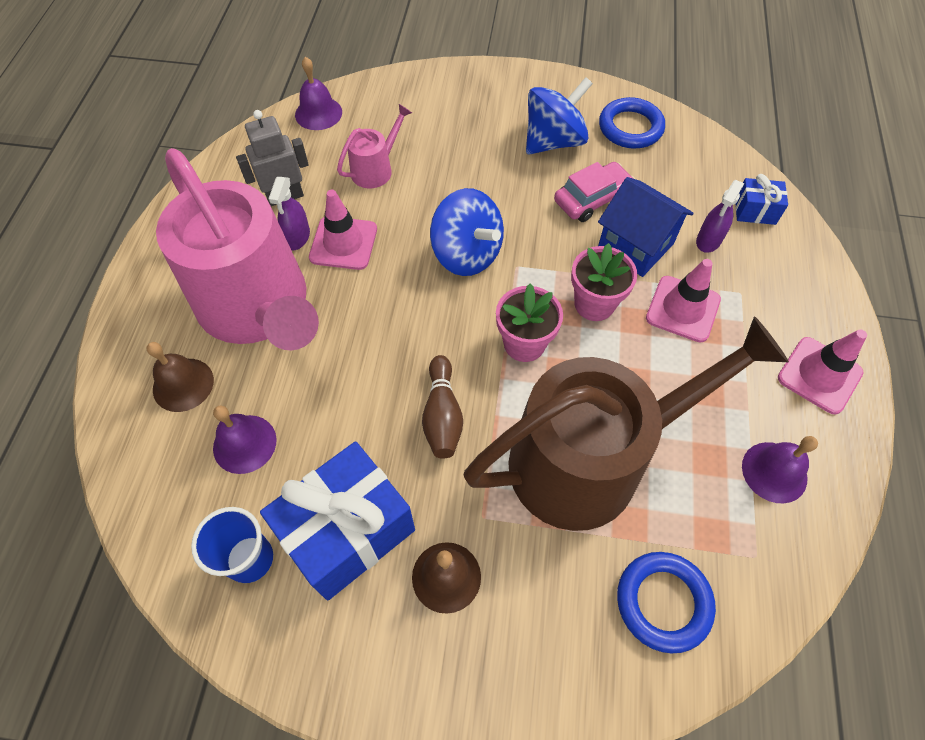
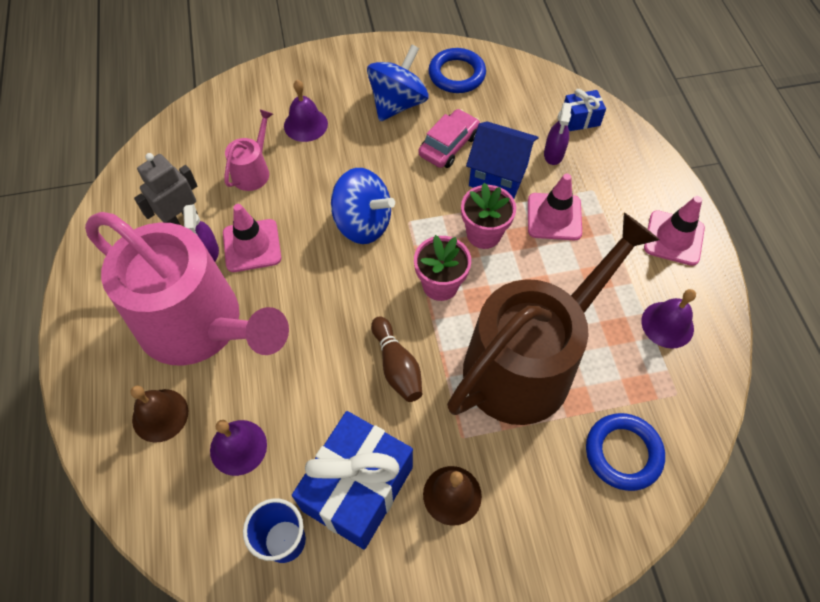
camera: 20 degrees left, 0 degrees up
purple bell [295,57,342,130] -> purple bell moved to [284,80,328,142]

